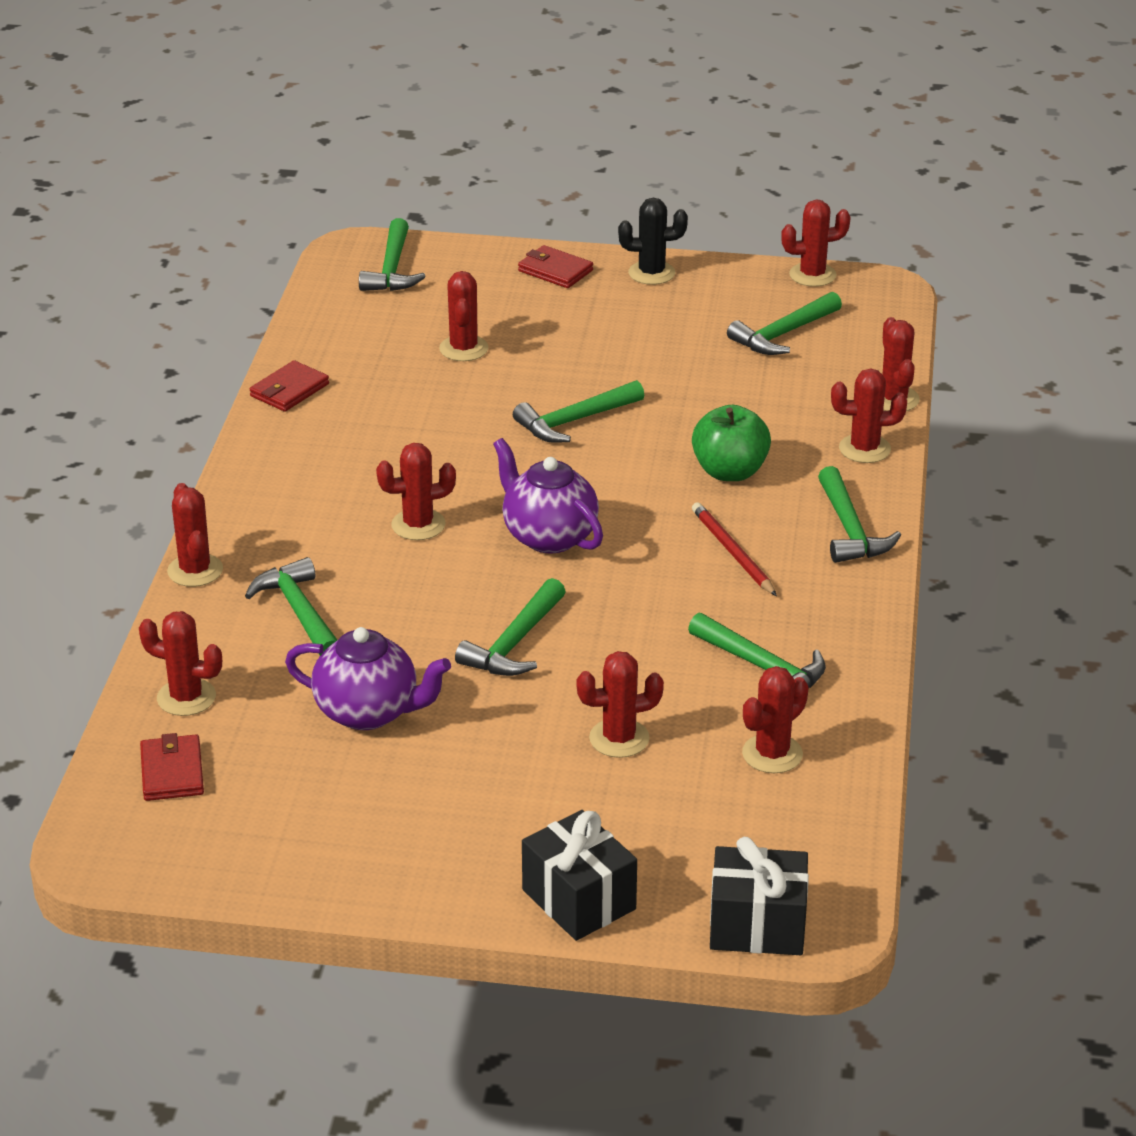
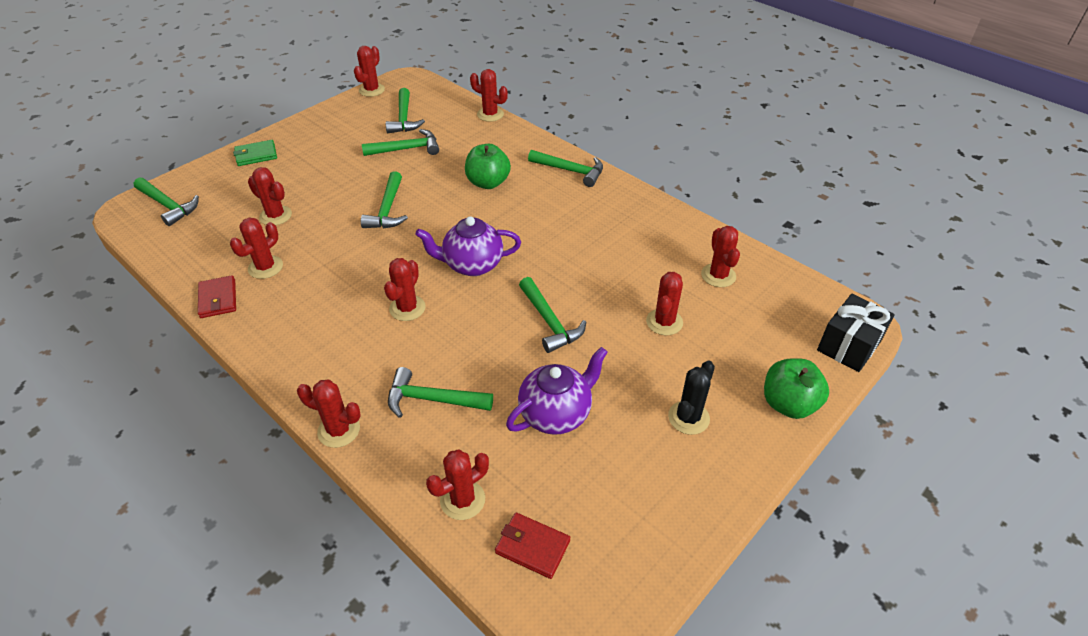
camera: 55 degrees left, 10 degrees up
red wallet [518,245,593,288] -> green wallet [233,140,277,166]
black gift [522,810,637,941] -> green apple [764,358,829,419]
black cactus [618,198,688,285] -> black cactus moved to [668,361,715,435]
green hammer [688,613,826,689] -> green hammer moved to [362,129,439,156]
red pencil [692,503,777,596] -> none
red cactus [831,369,907,463] -> red cactus moved to [230,218,283,279]

